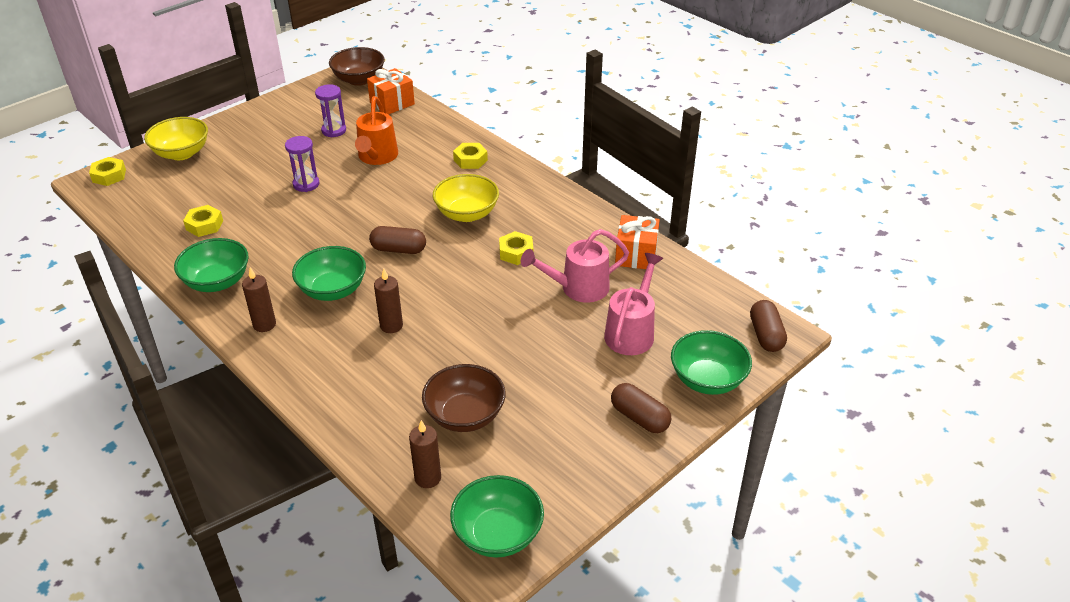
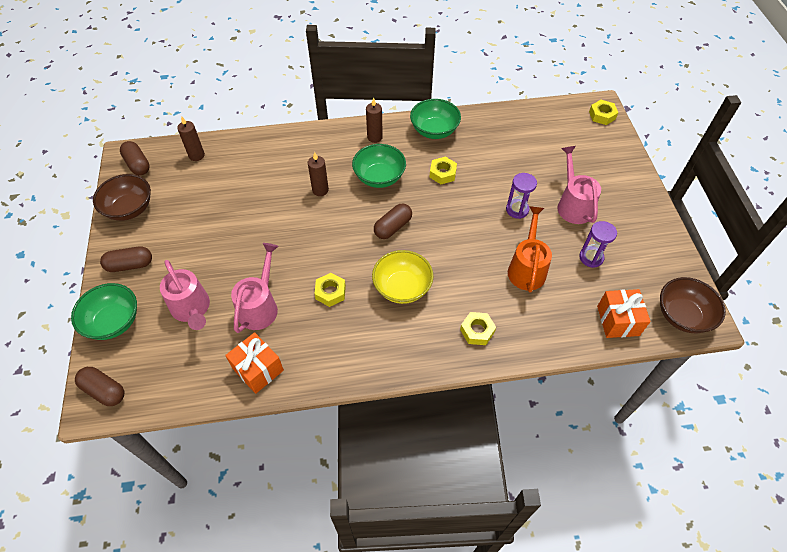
camera: 125 degrees right, 15 degrees up
yellow bowl [144,117,208,160] -> none
yellow nut [183,205,223,237] -> yellow nut moved to [429,156,457,184]
orange watering can [355,96,398,165] -> orange watering can turned 60 degrees clockwise [508,206,552,292]
brown bowl [422,364,506,432] -> brown bowl moved to [93,174,151,221]
green bowl [450,475,544,557] -> brown capsule [120,141,150,175]
none -> pink watering can [558,146,601,224]

